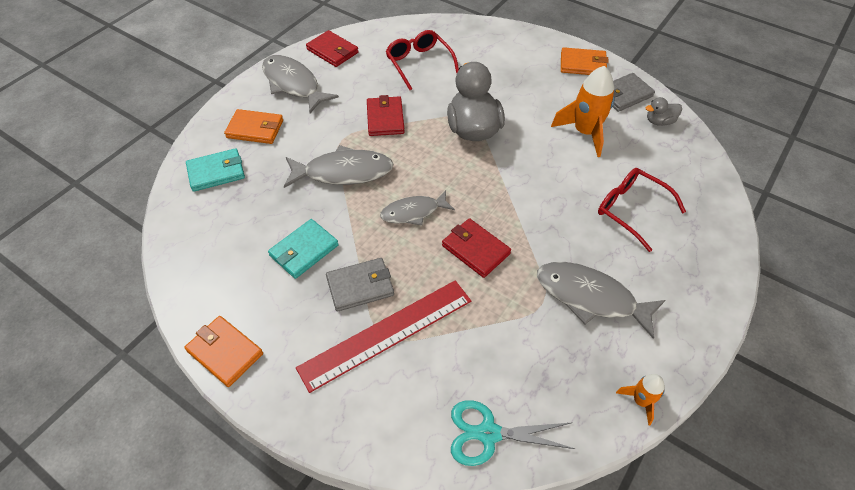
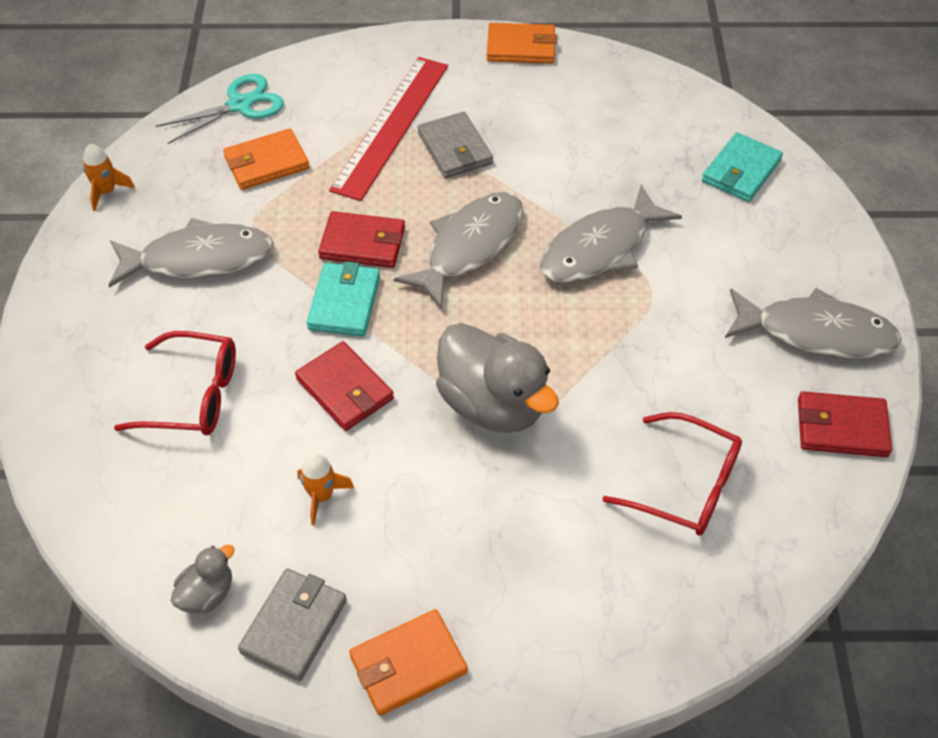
camera: 145 degrees right, 0 degrees up
orange wallet [224,109,283,144] -> orange wallet moved to [223,128,310,190]
turquoise wallet [268,219,339,279] -> turquoise wallet moved to [307,261,380,337]
grey wallet [326,258,394,312] -> grey wallet turned 60 degrees counterclockwise [418,112,493,178]
red wallet [367,95,405,136] -> red wallet moved to [295,341,394,431]
grey fish [380,190,455,225] -> grey fish [394,192,524,309], size x1.55
orange rocket [551,66,615,157] -> orange rocket [297,453,354,526], size x0.53

